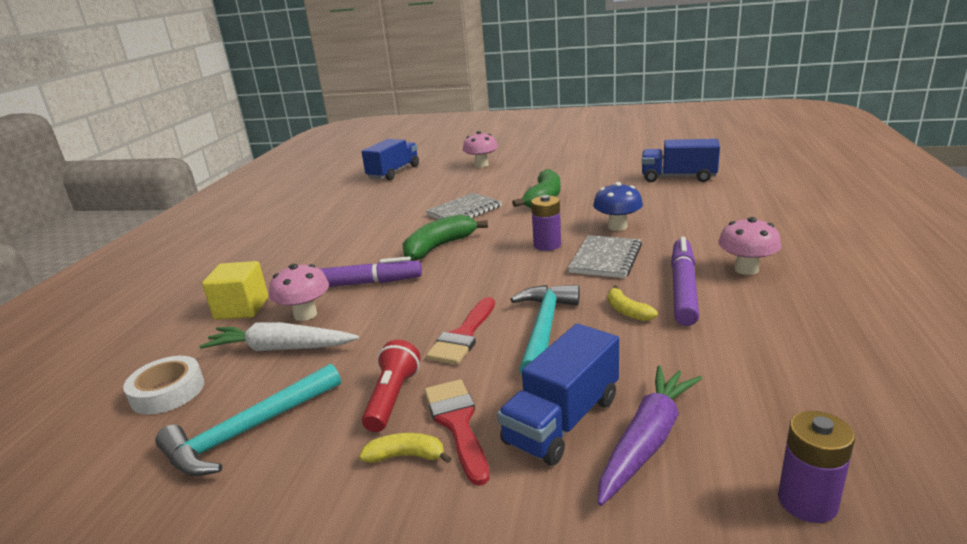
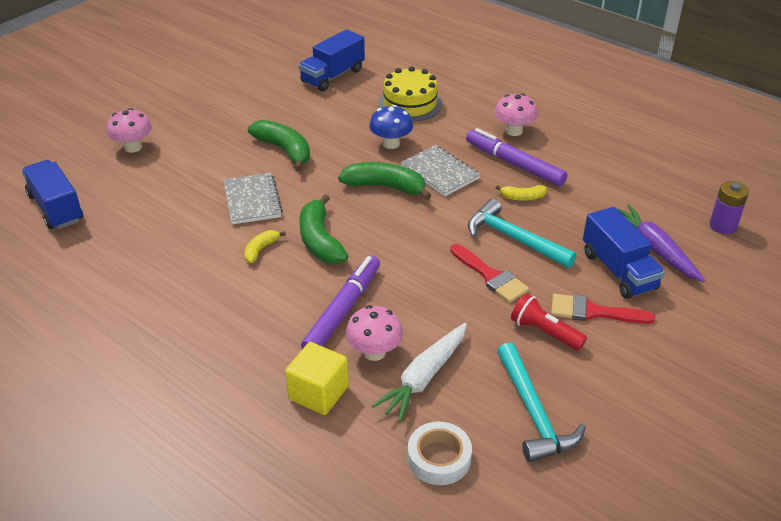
camera: 65 degrees left, 15 degrees up
yellow banana [359,433,451,463] -> yellow banana moved to [244,230,286,263]
purple battery [531,195,561,251] -> green banana [338,162,431,200]
none -> yellow cake [378,66,442,122]

